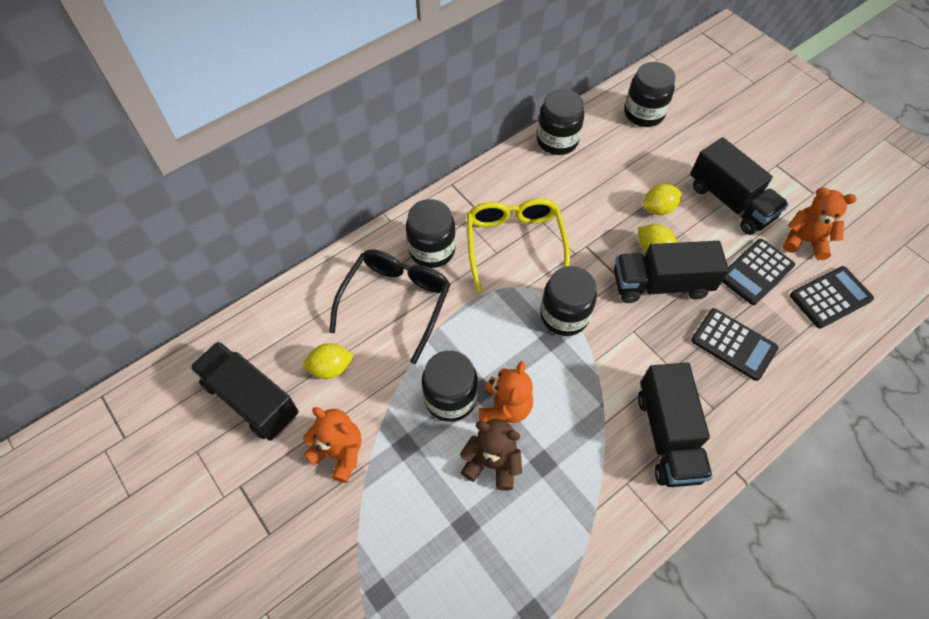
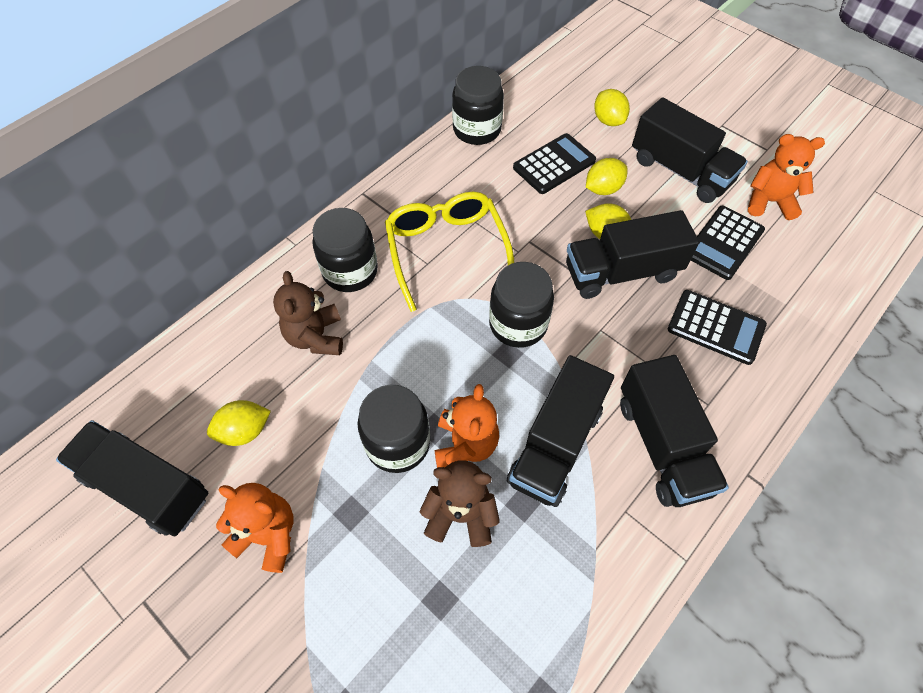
camera: 10 degrees left, 0 degrees up
black glasses [329,249,451,364] -> brown teddy bear [273,271,343,355]
black jar [624,62,676,127] -> none
black calculator [790,266,874,329] -> black calculator moved to [513,133,596,194]
none -> black truck [507,355,614,507]
none -> yellow lemon [594,89,630,126]

